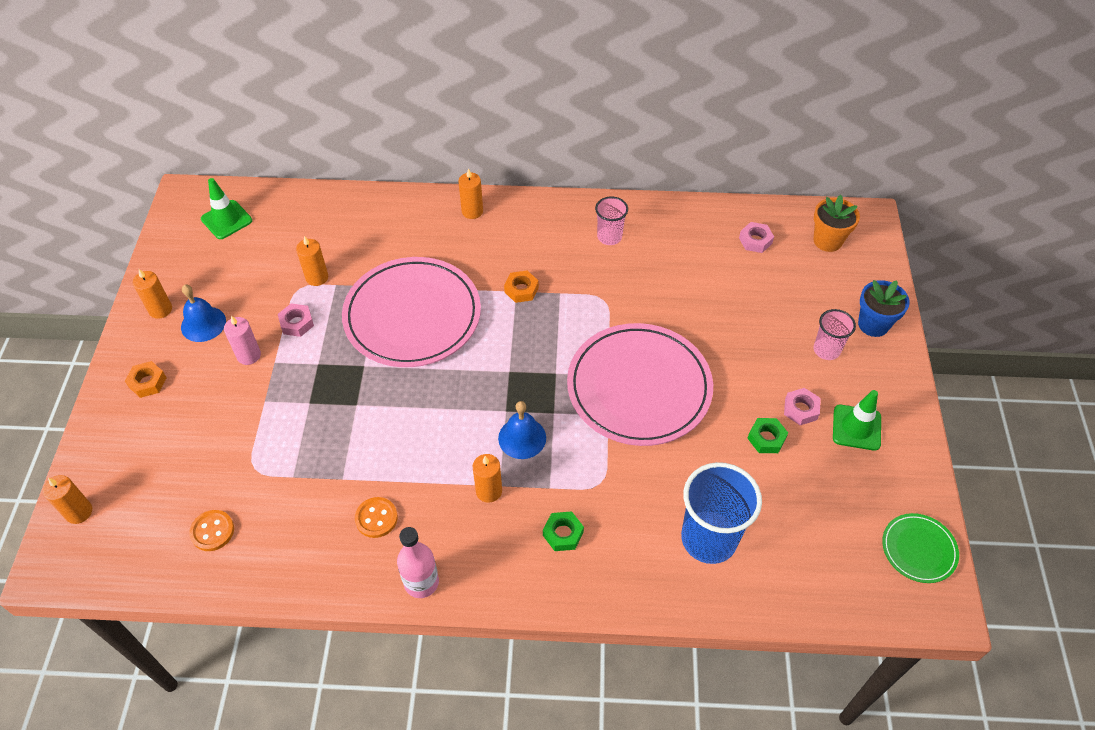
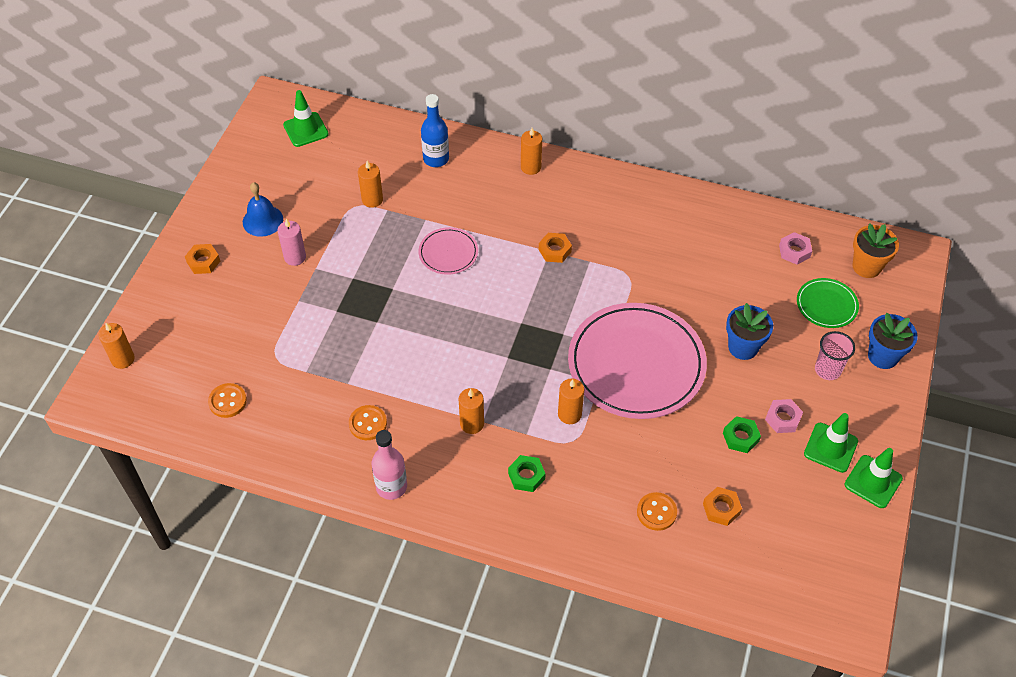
camera: 15 degrees right, 0 degrees up
orange candle [133,269,172,319] -> orange candle moved to [558,379,584,424]
pink nut [278,303,314,337] -> none
pink plate [342,257,481,367] -> pink plate [419,227,478,275], size x0.46
blue bell [498,401,546,459] -> none
pink cup [595,197,628,245] -> none
blue cup [681,462,762,564] -> orange button [637,492,677,531]
green plate [882,513,959,583] -> green plate moved to [797,278,859,328]
none -> blue bottle [421,94,449,167]
none -> orange nut [703,487,742,526]
none -> blue flower pot [726,303,773,360]
none -> green traffic cone [845,448,903,508]

